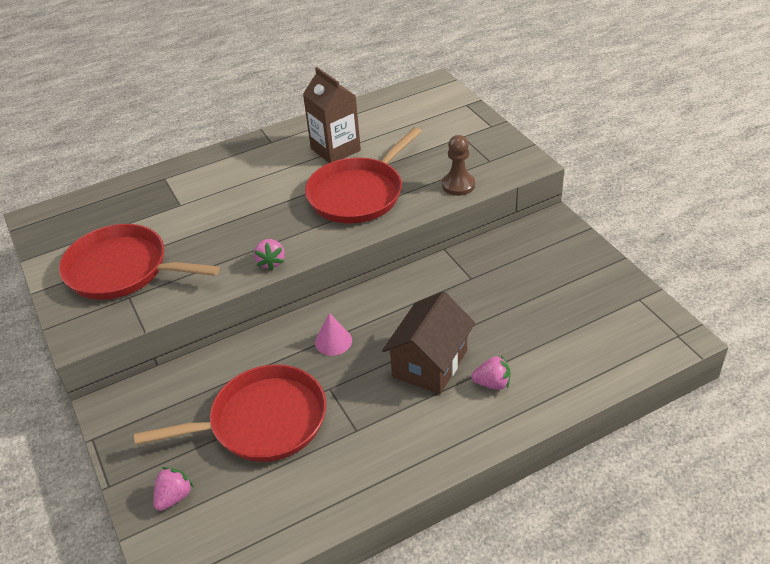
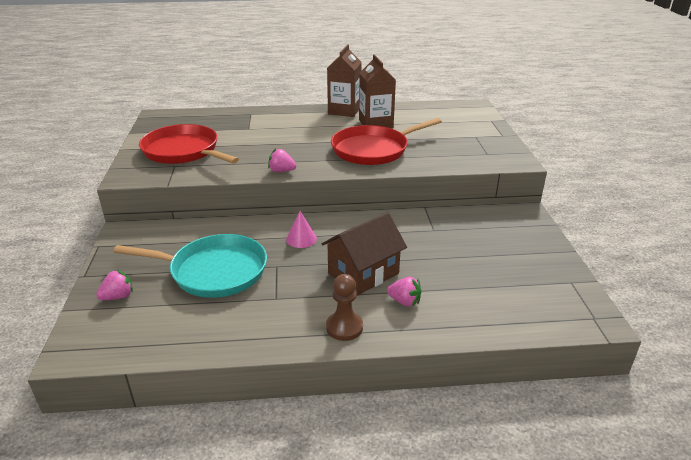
camera: 20 degrees right, 10 degrees down
red pan [134,364,326,462] -> turquoise pan [113,234,267,298]
pink strawberry [254,239,285,271] -> pink strawberry turned 90 degrees clockwise [268,149,296,172]
brown pawn [442,135,475,196] -> brown pawn moved to [326,274,363,341]
none -> brown carton [327,44,361,117]

